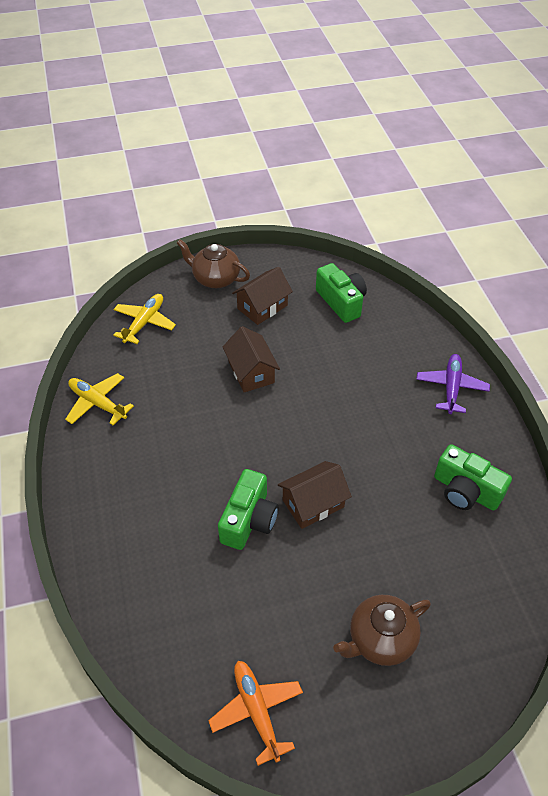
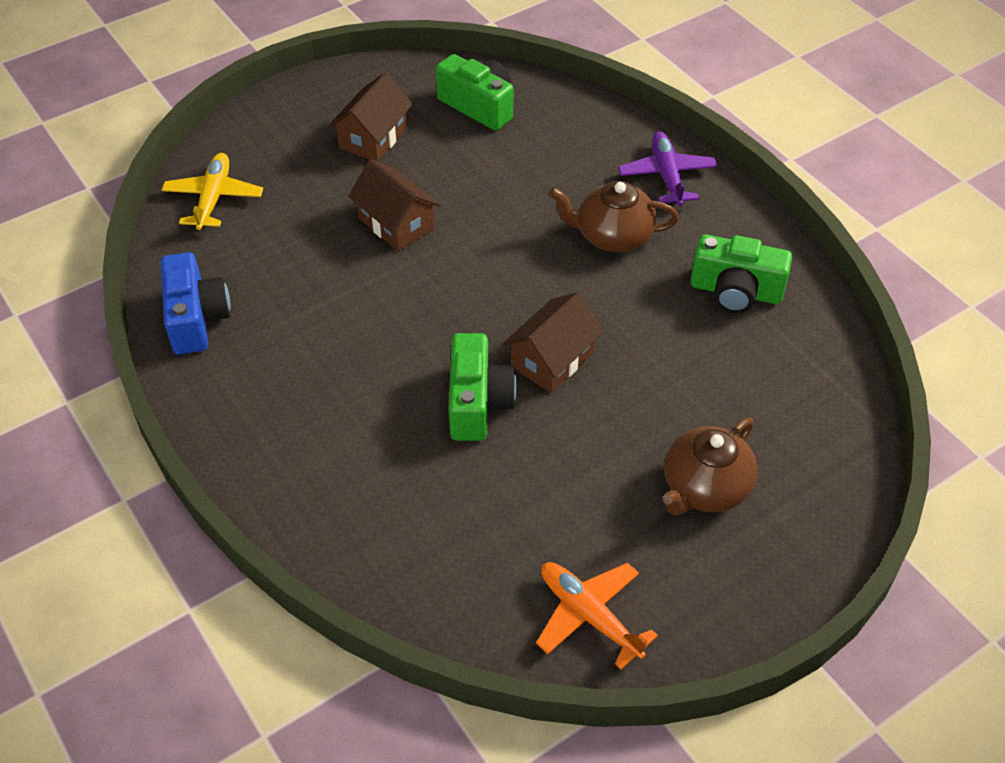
camera: 20 degrees left, 0 degrees up
yellow plane [65,373,134,425] -> blue camera [160,252,231,355]
brown teapot [177,239,250,288] -> brown teapot moved to [549,181,679,252]

